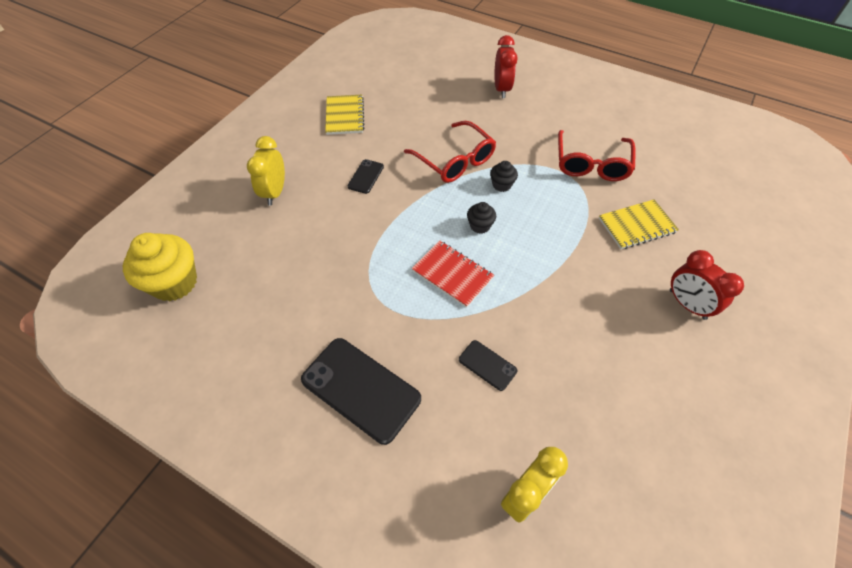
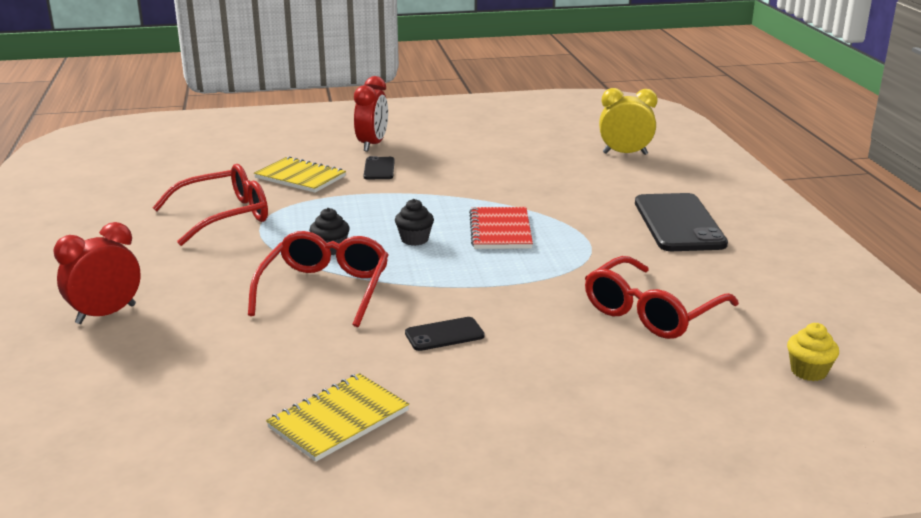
camera: 130 degrees left, 30 degrees down
yellow cupcake [123,233,197,301] -> yellow cupcake [787,323,839,381], size x0.49
yellow clock [247,136,285,206] -> none
black phone [459,340,517,391] -> black phone moved to [363,156,395,179]
none -> red glasses [585,256,739,339]

